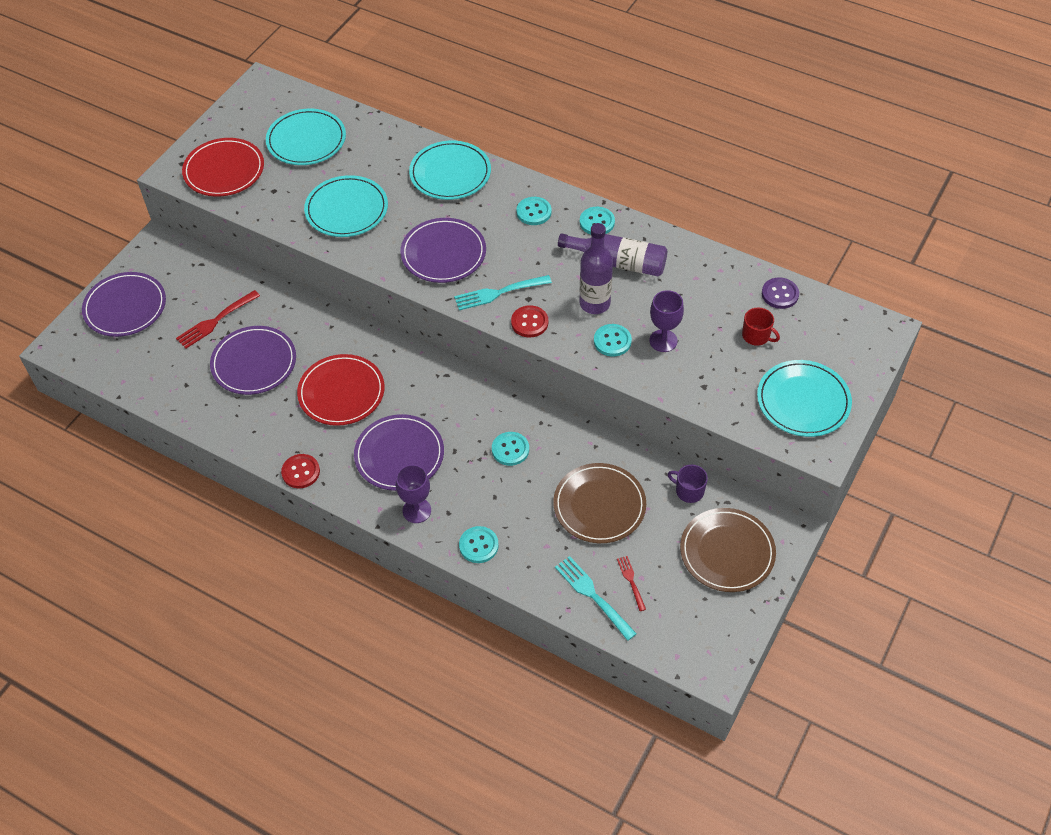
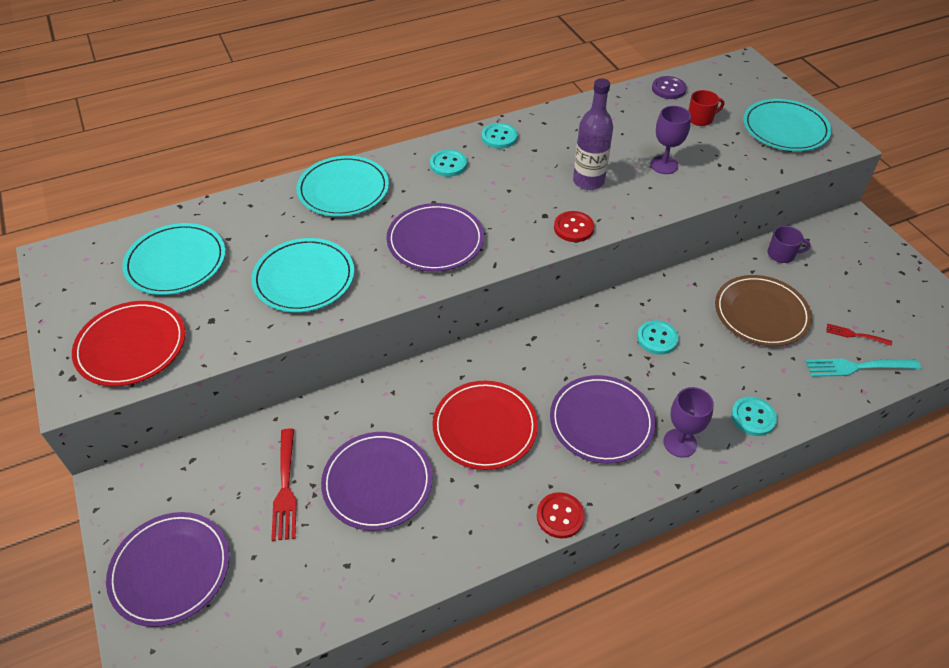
camera: 55 degrees left, 5 degrees down
turquoise fork [454,275,552,310] -> none
purple bottle [558,233,667,277] -> none
turquoise button [594,324,632,357] -> none
purple mug [668,465,708,503] -> purple mug turned 150 degrees counterclockwise [768,226,811,263]
brown plate [680,508,776,592] -> none

